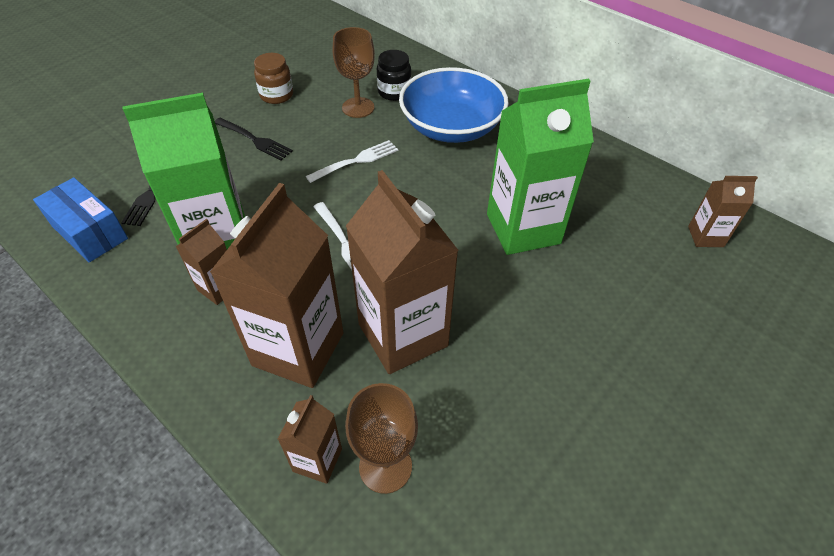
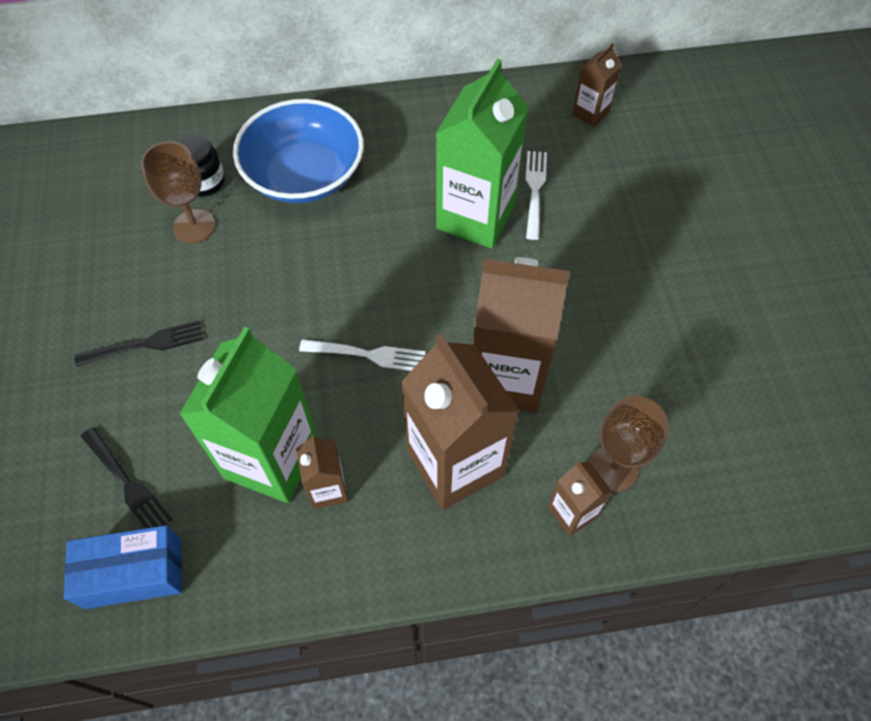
camera: 50 degrees left, 10 degrees up
brown jar [254,53,293,104] -> none
white fork [306,140,398,183] -> white fork moved to [525,151,547,240]

